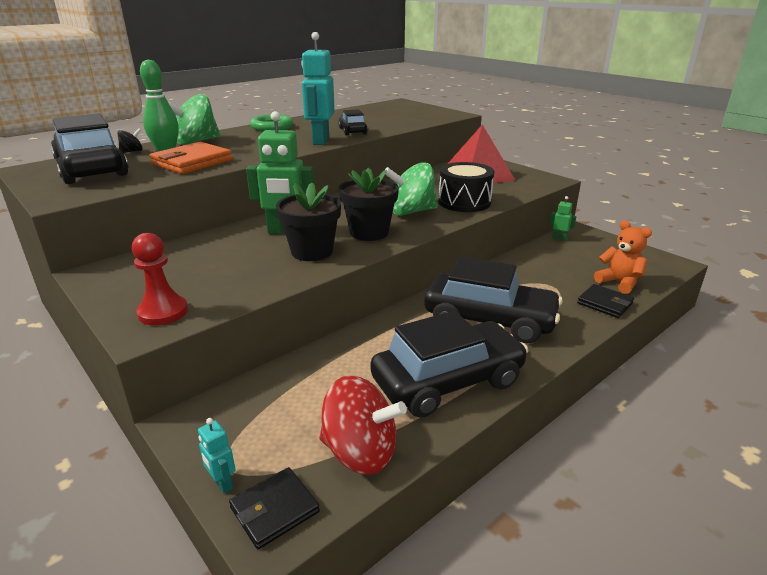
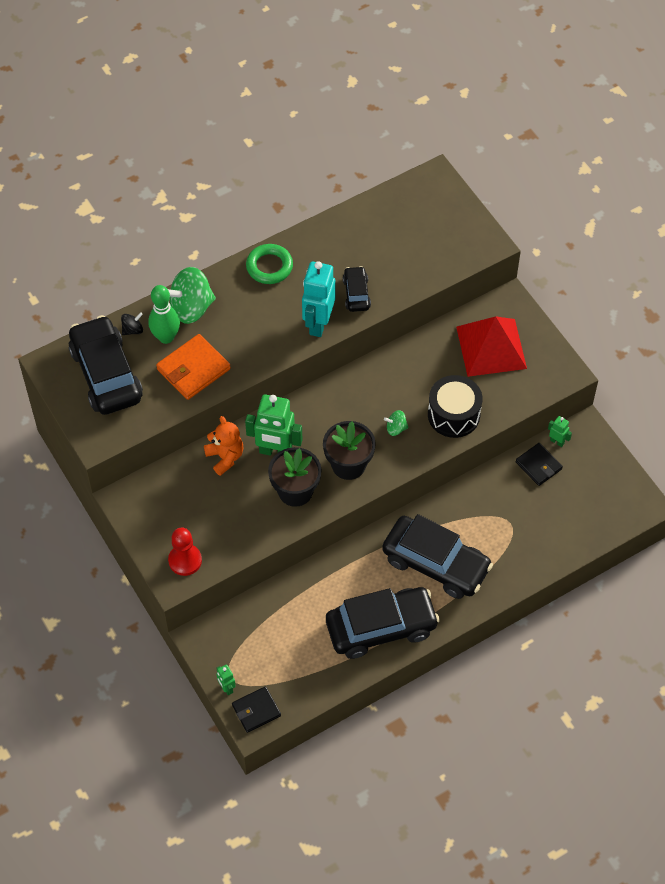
camera: 10 degrees right, 30 degrees up
turquoise robot [198,418,236,493] -> green robot [216,664,236,695]
red spinning top [319,375,407,475] -> none
green spinning top [385,162,438,216] -> green spinning top [384,410,409,436], size x0.47
black wallet [577,284,634,318] -> black wallet moved to [516,443,563,486]
orange teddy bear [594,220,652,294] -> orange teddy bear moved to [204,416,243,476]

